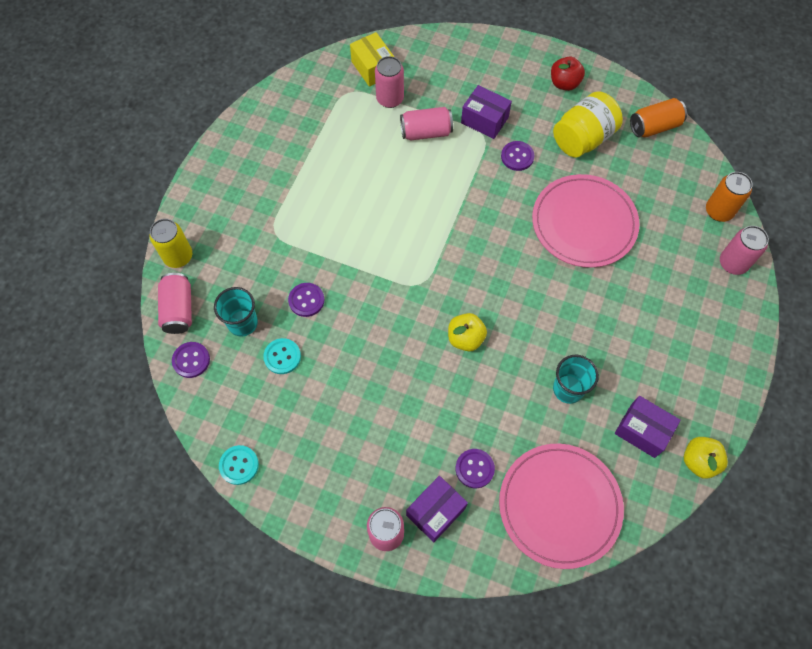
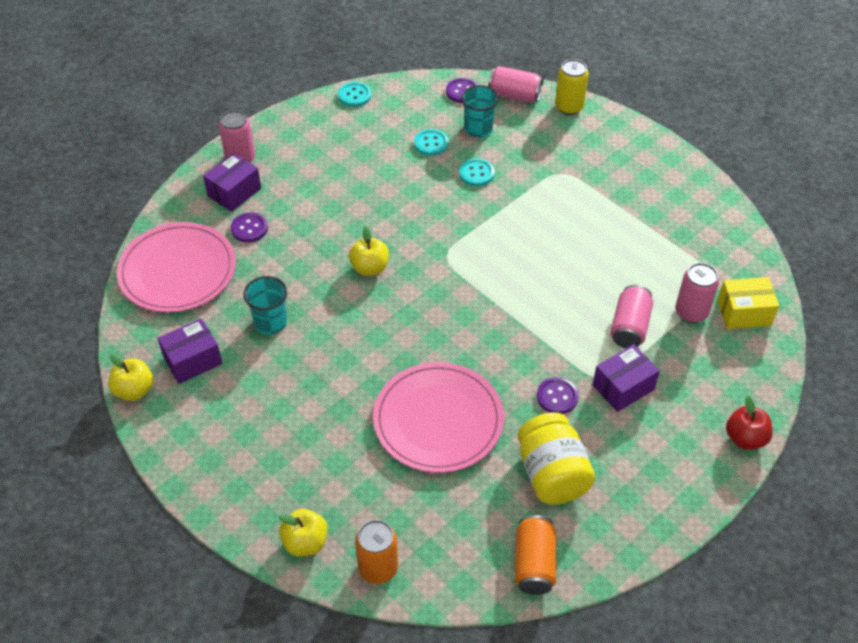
camera: 115 degrees right, 15 degrees down
purple button [288,283,324,317] -> turquoise button [459,158,494,186]
purple box [406,476,468,542] -> purple box turned 60 degrees clockwise [203,153,261,212]
red apple [551,56,585,91] -> red apple moved to [726,396,773,450]
pink can [720,226,769,275] -> yellow apple [279,509,328,557]

